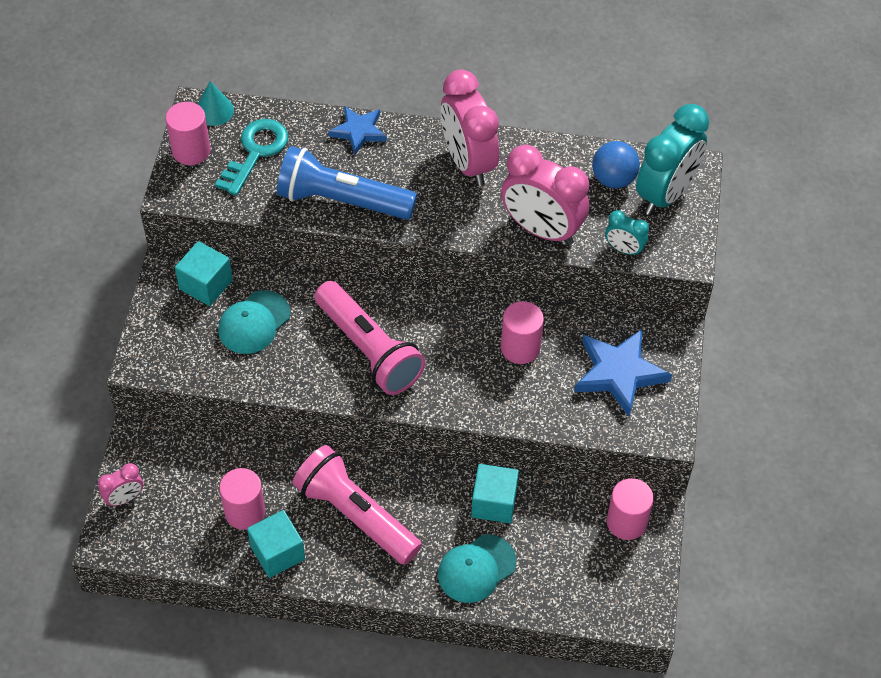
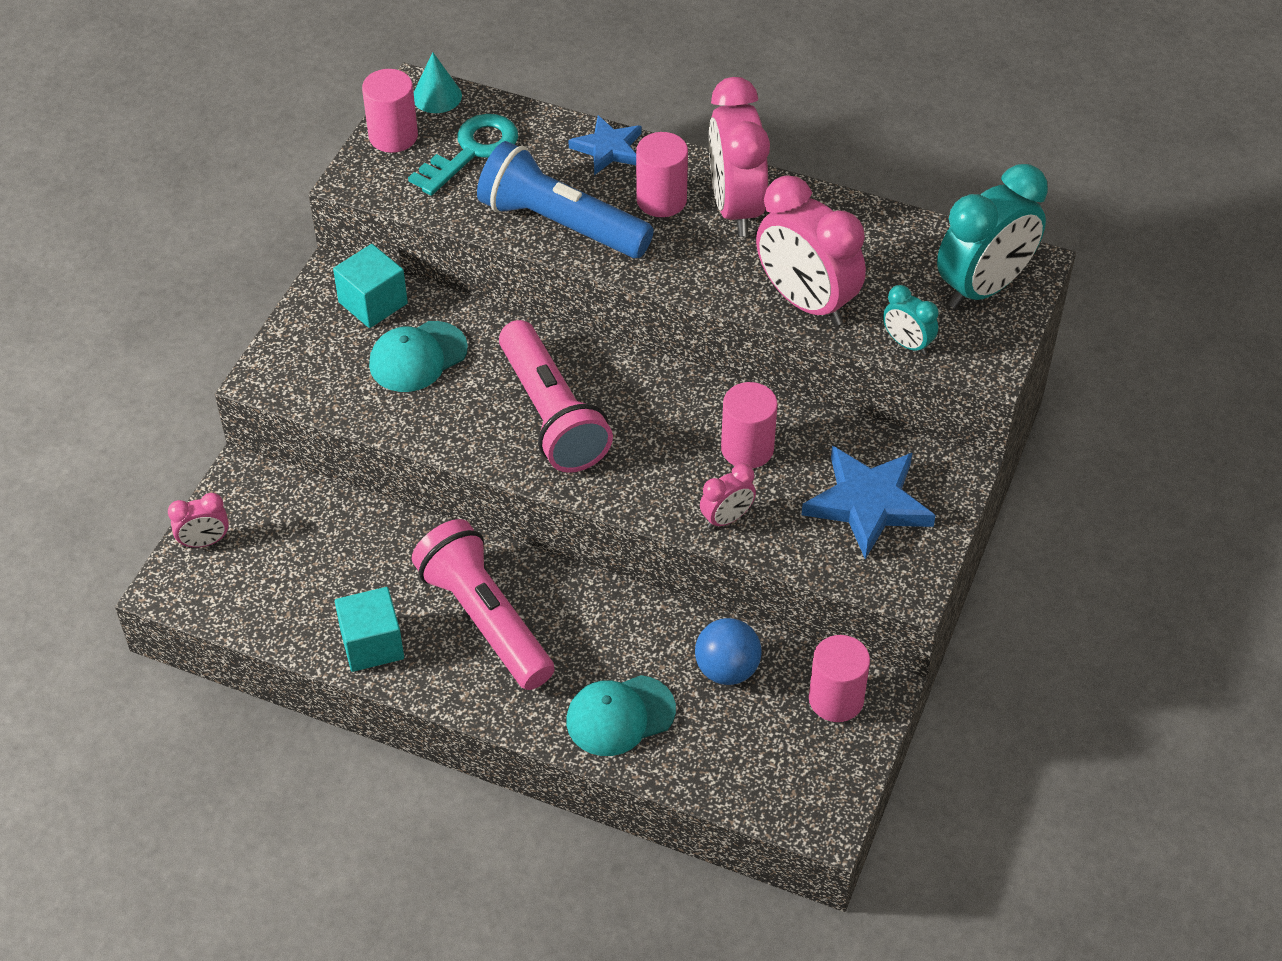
camera: 15 degrees right, 5 degrees down
pink cylinder [219,468,265,530] -> pink cylinder moved to [636,132,688,217]
turquoise cube [471,464,519,523] -> none
blue ball [592,141,640,188] -> blue ball moved to [695,618,762,685]
none -> pink clock [700,463,756,529]

